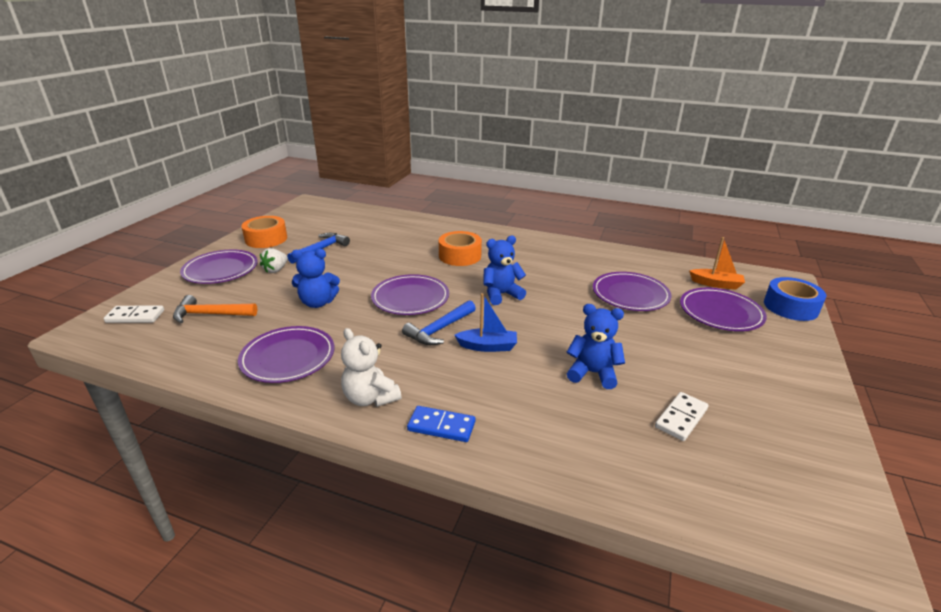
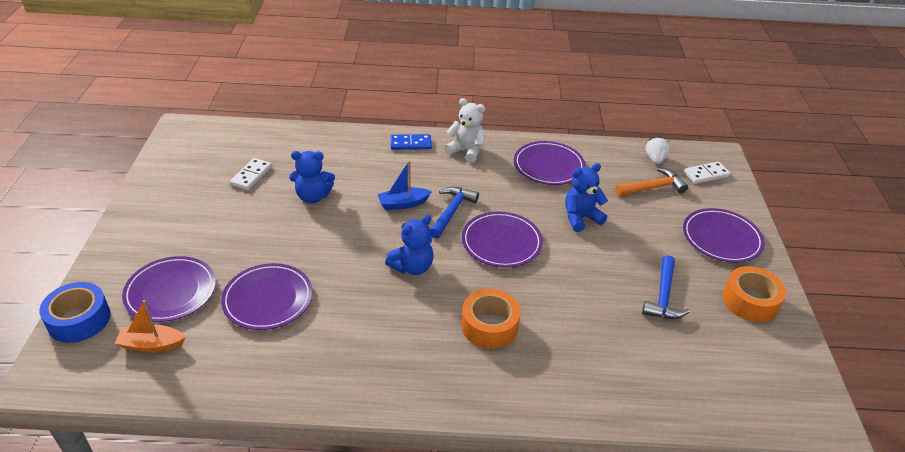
camera: 160 degrees right, 10 degrees up
white strawberry [260,248,288,273] -> white strawberry moved to [645,137,670,164]

